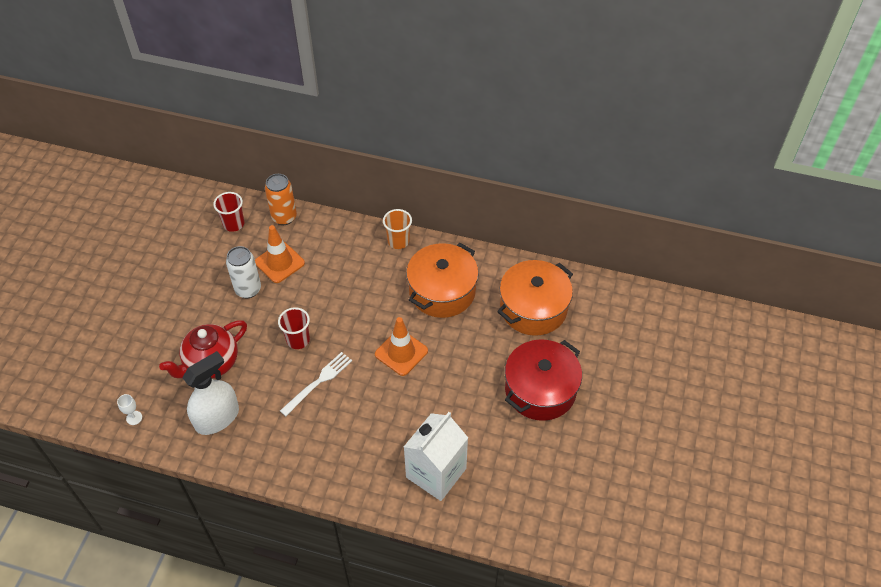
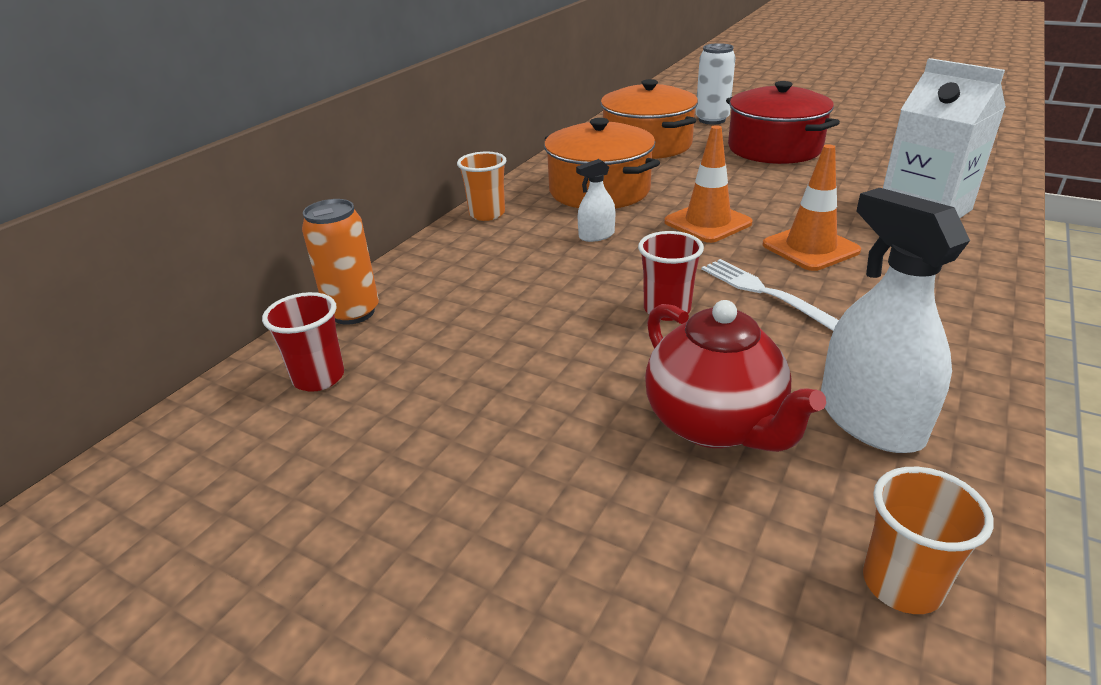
camera: 75 degrees left, 20 degrees down
white goblet [117,394,142,425] -> orange cup [863,467,994,614]
white can [226,246,261,298] -> white can moved to [696,43,736,125]
orange traffic cone [255,225,305,283] -> orange traffic cone moved to [762,144,861,271]
none -> white spray bottle [576,159,615,242]

